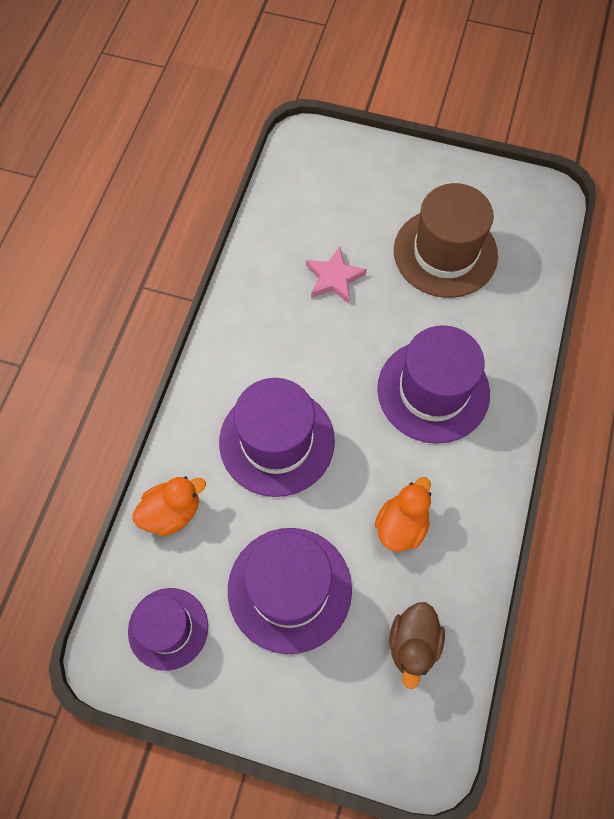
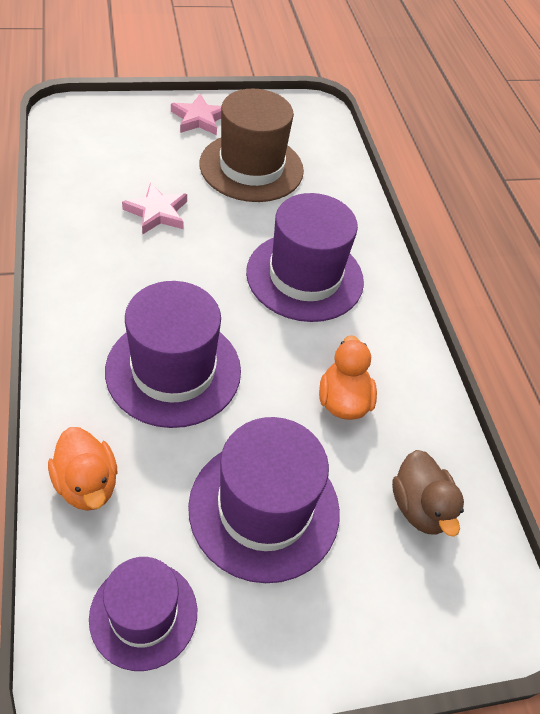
camera: 35 degrees left, 15 degrees down
orange duck [132,476,206,536] -> orange duck turned 120 degrees clockwise [48,427,118,511]
none -> pink star [171,94,221,135]

